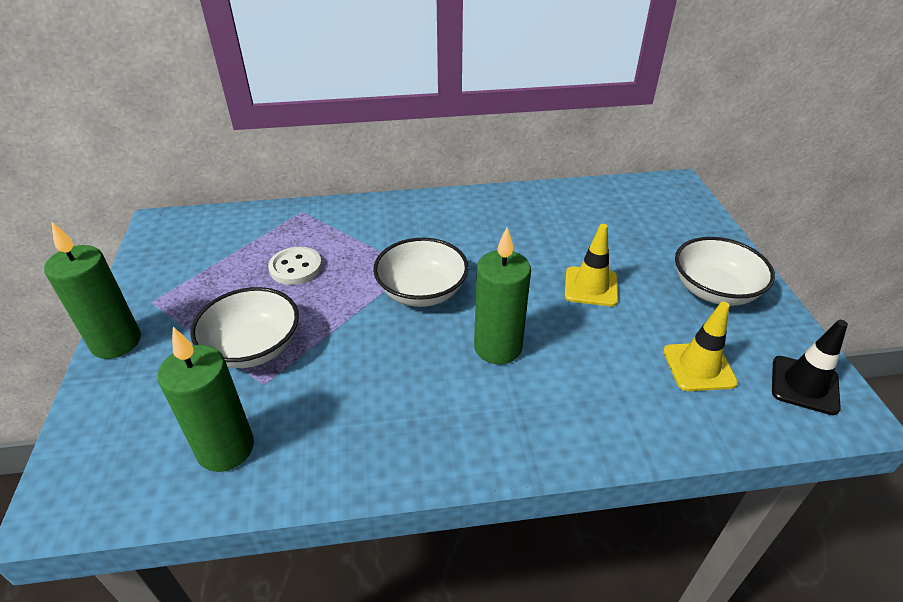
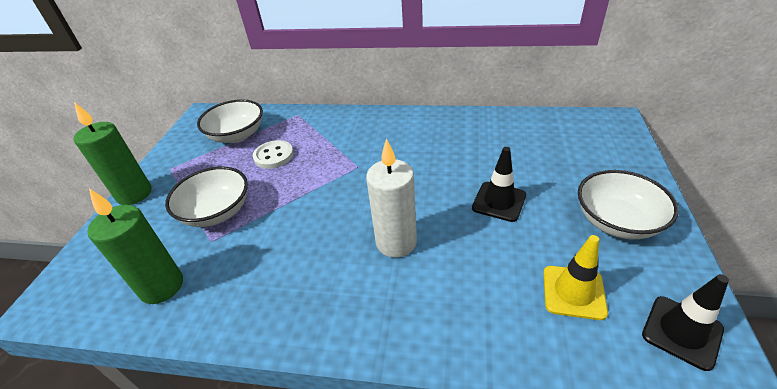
camera: 20 degrees right, 0 degrees up
white bowl [373,238,469,307] -> white bowl moved to [197,99,263,143]
green candle [474,227,531,364] -> white candle [366,138,417,258]
yellow traffic cone [565,224,618,306] -> black traffic cone [472,147,526,222]

